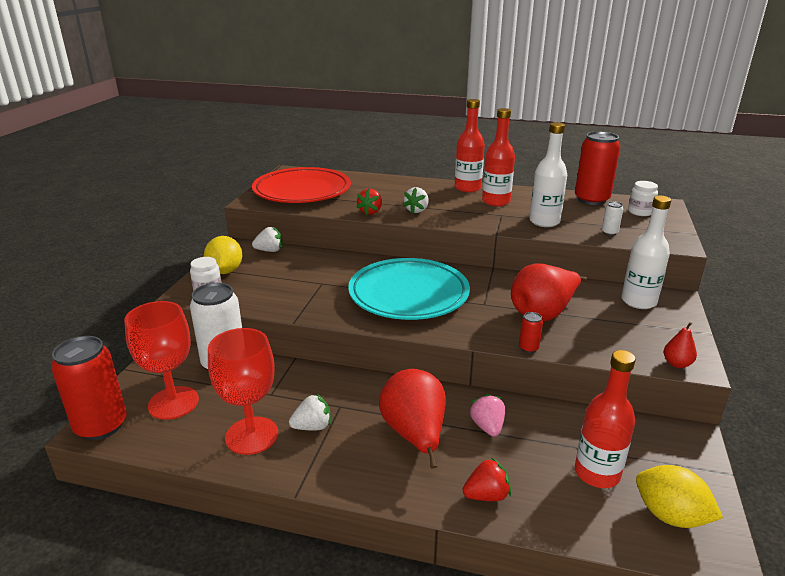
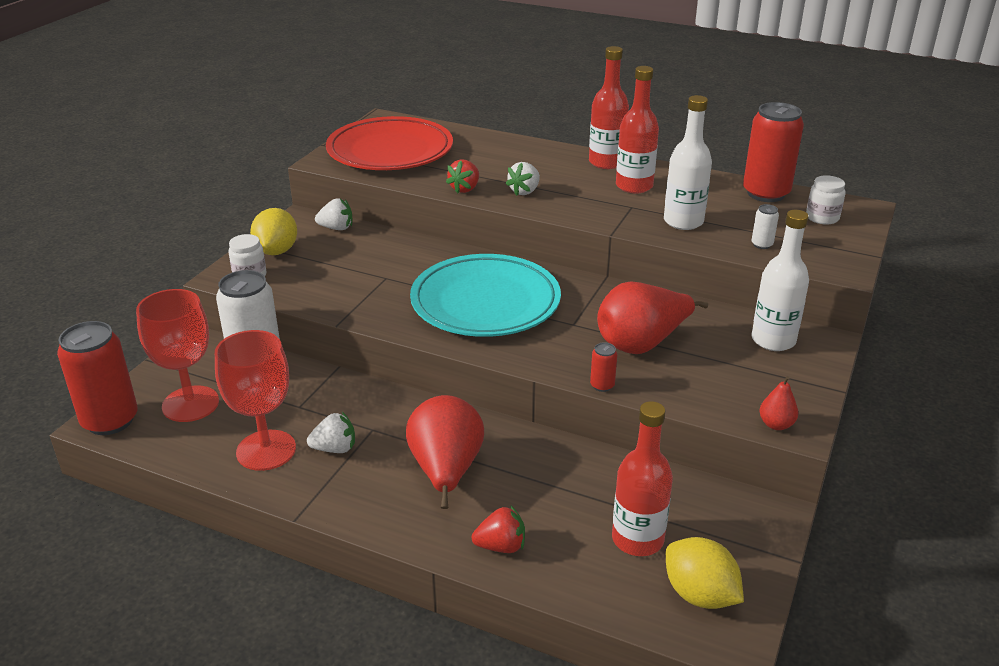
camera: 10 degrees right, 5 degrees up
pink strawberry [469,394,505,437] -> none

